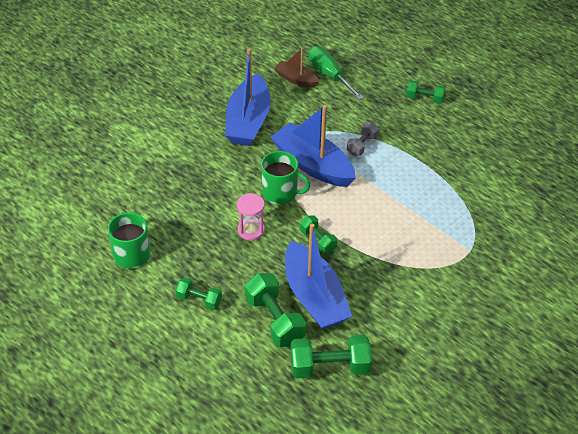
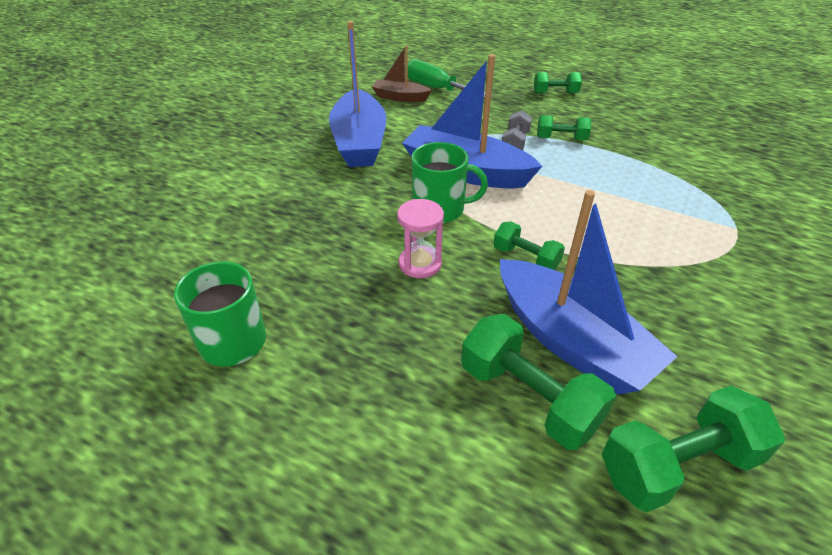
camera: 15 degrees left, 5 degrees down
green dumbbell [175,278,222,310] -> green dumbbell moved to [537,115,591,140]

